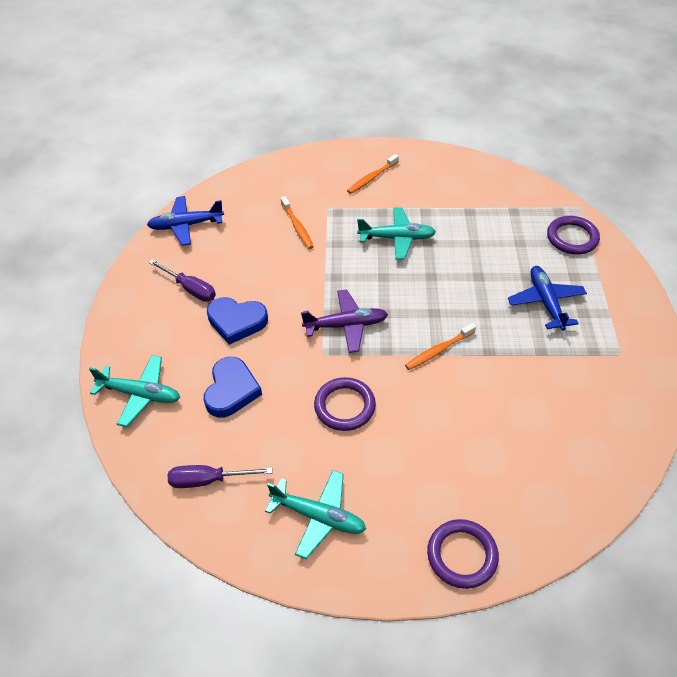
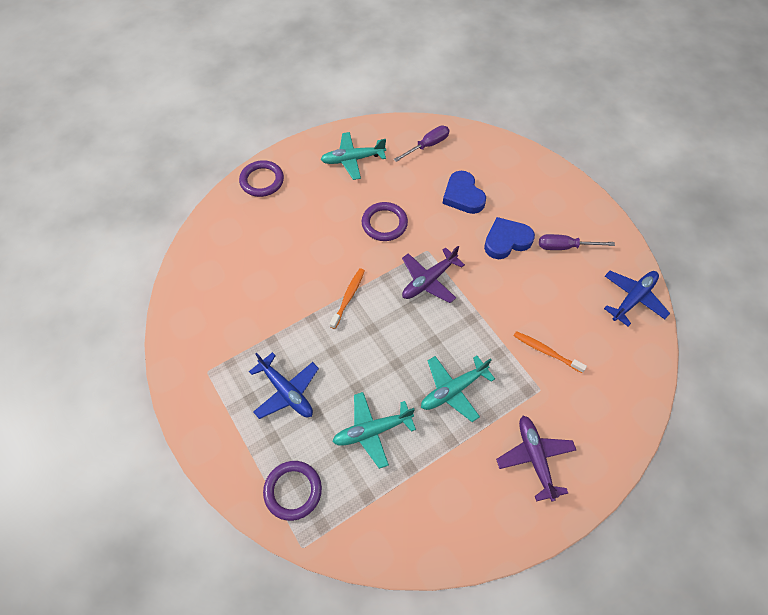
camera: 145 degrees right, 10 degrees up
turquoise plane [89,355,180,427] -> turquoise plane moved to [332,392,416,469]
orange toothbrush [347,154,399,194] -> purple plane [496,416,576,502]

